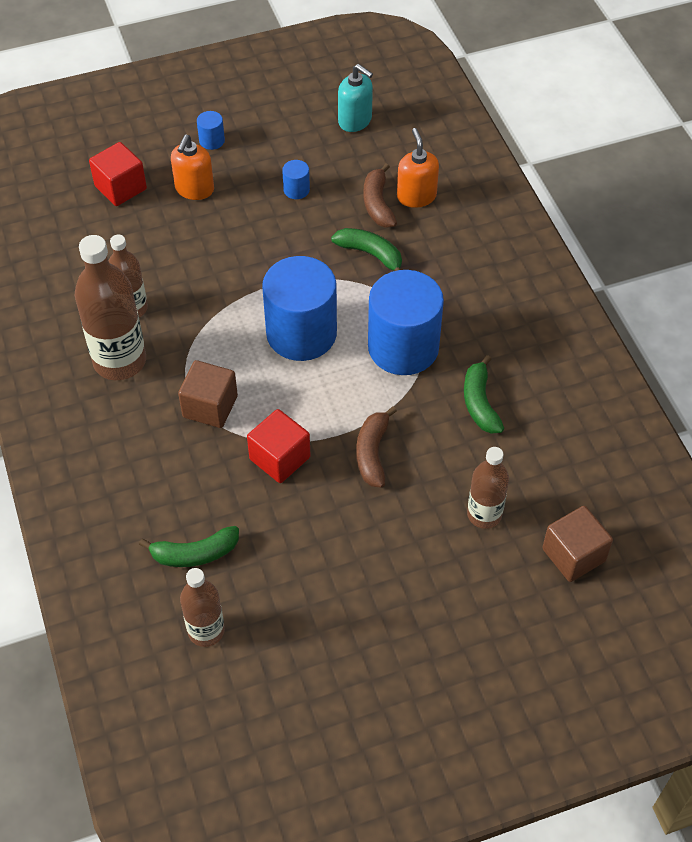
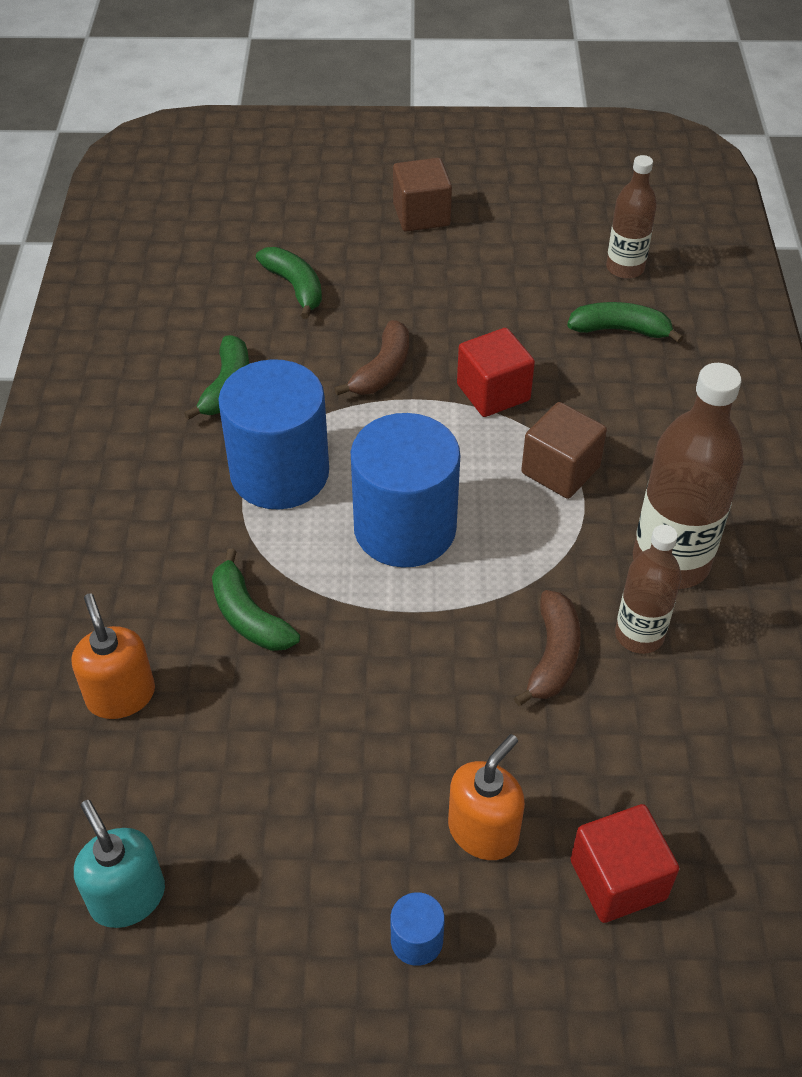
camera: 160 degrees left, 5 degrees down
blue cylinder [282,160,310,199] -> none
brown banana [363,163,397,228] -> brown banana moved to [514,590,581,706]
orange soap dispenser [397,128,439,208] -> orange soap dispenser turned 150 degrees clockwise [72,593,155,719]
brown bottle [467,447,509,529] -> green banana [256,247,322,319]
brown cube [542,506,613,582] -> brown cube moved to [393,158,452,232]

